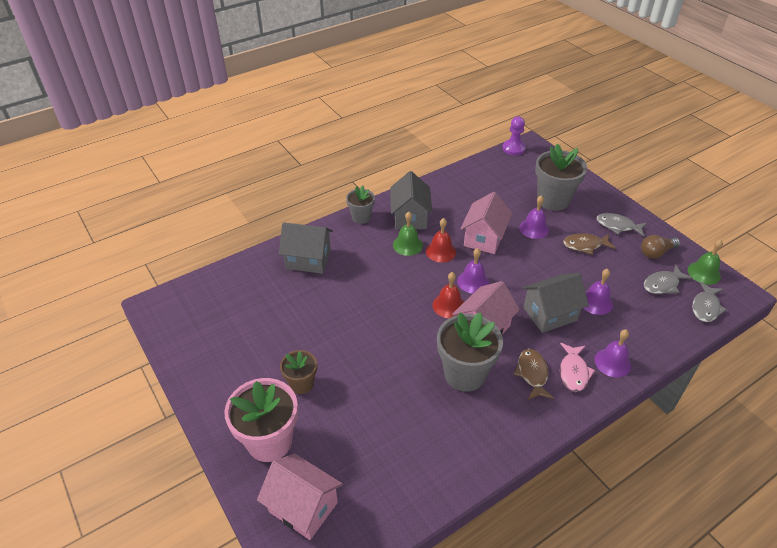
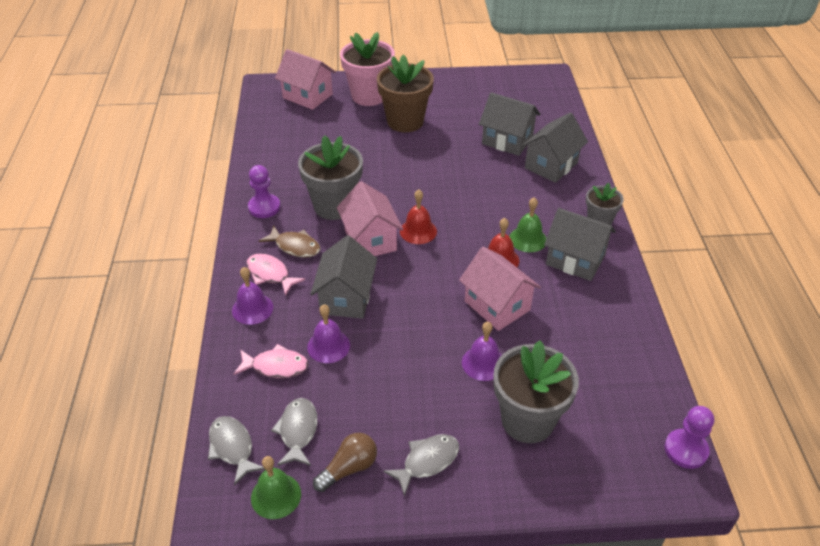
camera: 120 degrees right, 0 degrees up
pink house [257,454,343,540] -> pink house turned 60 degrees clockwise [275,49,336,110]
brown flower pot [280,350,317,394] -> brown flower pot [377,55,434,132], size x1.76
purple bell [457,248,489,294] -> none
brown fish [563,233,616,255] -> none
brown light bulb [641,235,680,259] -> brown light bulb turned 45 degrees clockwise [313,433,377,492]
none -> pink fish [234,344,309,378]
none -> purple pawn [248,165,280,218]
none -> grey house [479,92,540,156]

